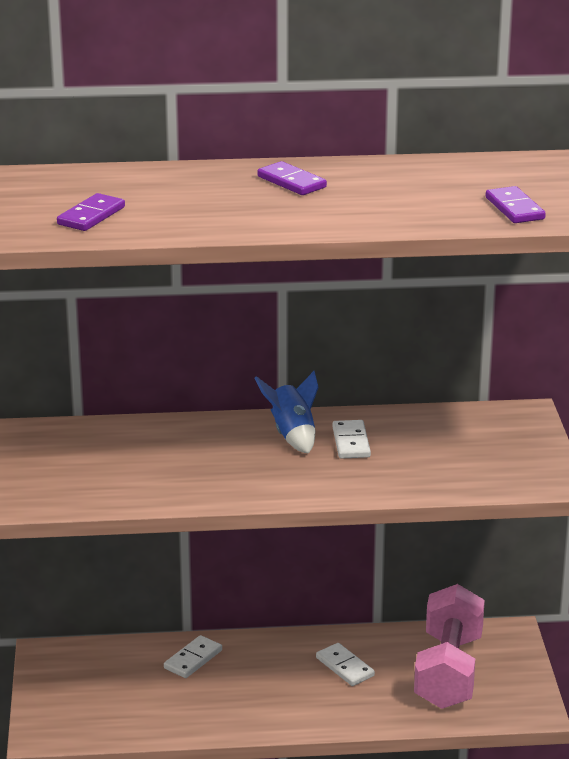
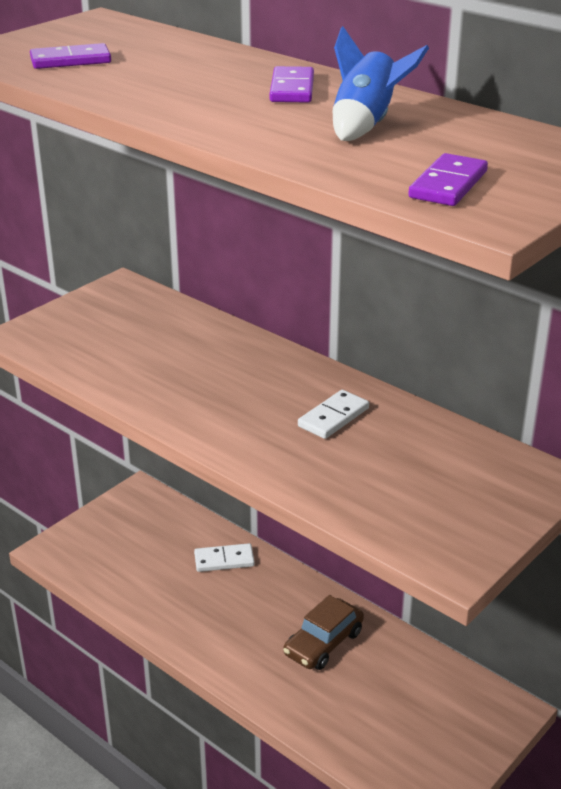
camera: 45 degrees right, 5 degrees up
blue rocket [254,371,319,454] -> blue rocket moved to [333,26,429,141]
white domino [316,643,375,686] -> brown car [283,595,364,670]
pink dumbbell [414,584,485,709] -> none

